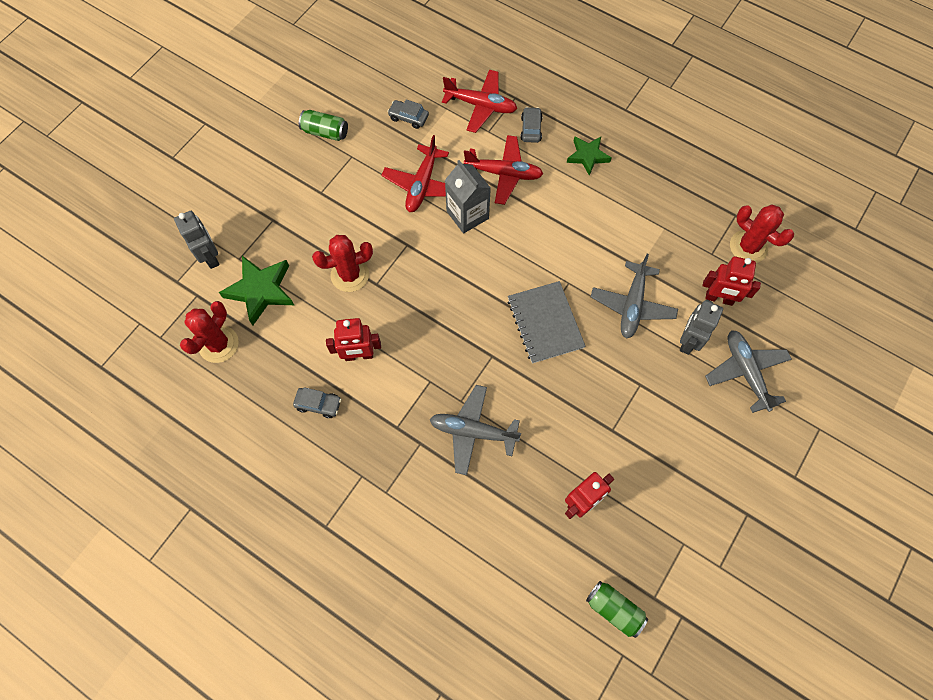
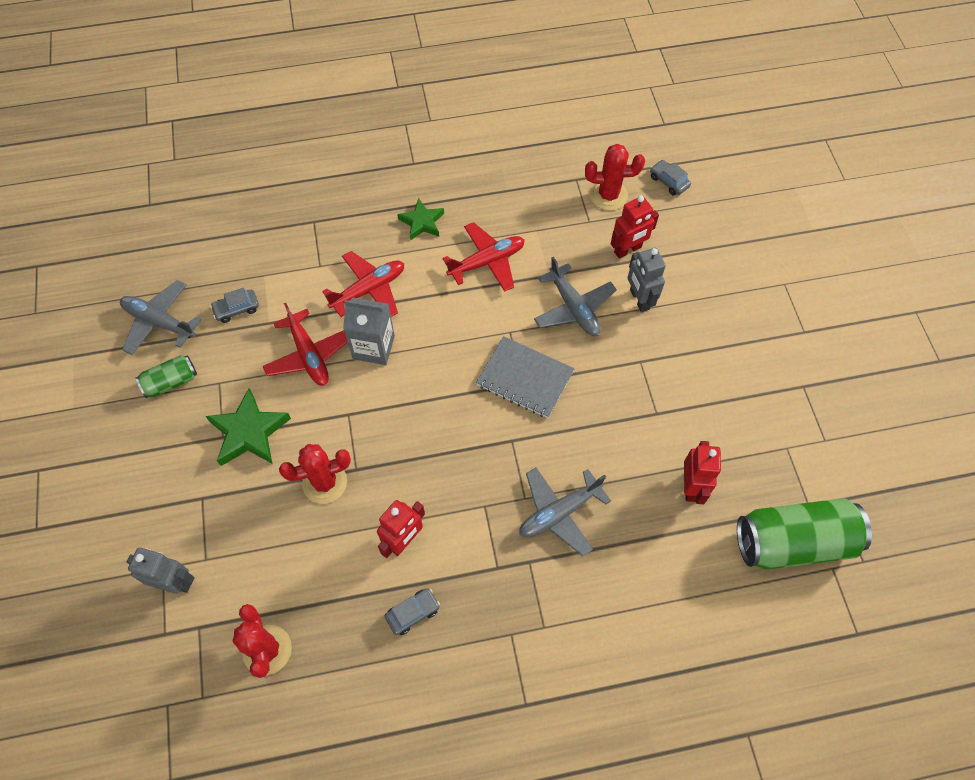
camera: 45 degrees left, 5 degrees down
green star [219,256,294,325] -> green star moved to [206,388,291,466]
red cactus [312,235,373,292] -> red cactus turned 45 degrees clockwise [279,444,351,504]
red plane [442,70,517,133] -> red plane moved to [442,222,525,292]
grey car [520,107,543,143] -> grey car moved to [650,160,691,196]
green can [586,581,648,638] -> green can [737,498,872,570], size x1.98
grey plane [705,330,792,413] -> grey plane moved to [120,280,202,355]

